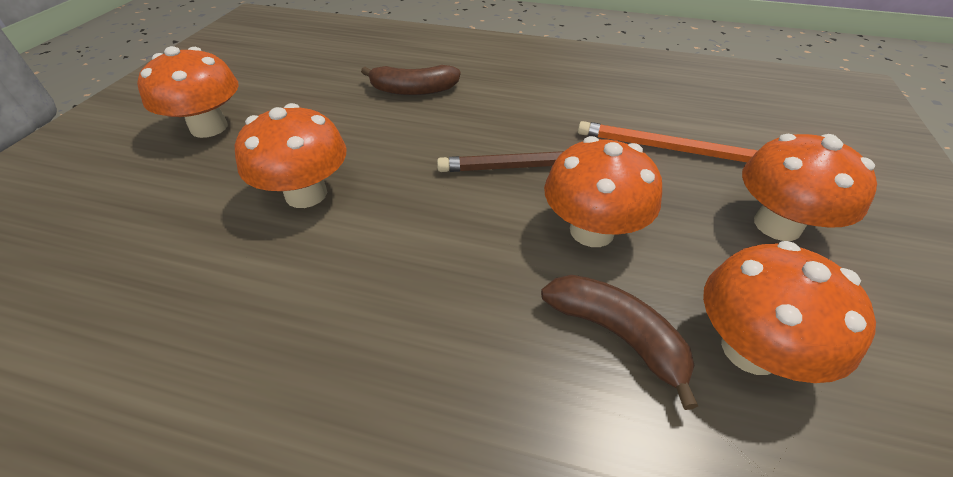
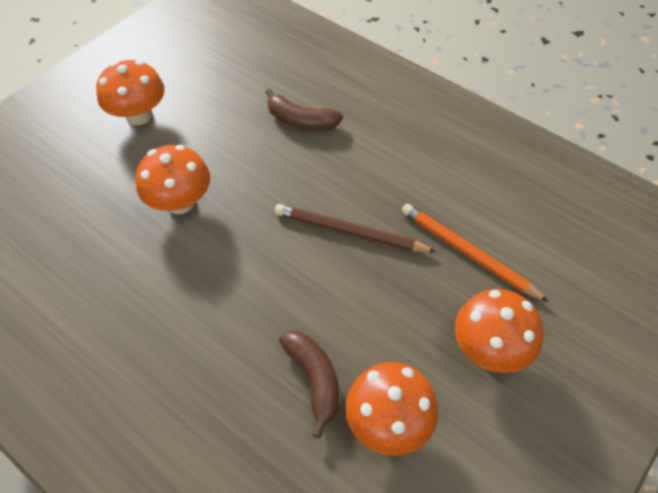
camera: 25 degrees right, 10 degrees up
orange mushroom [544,136,662,247] -> none

